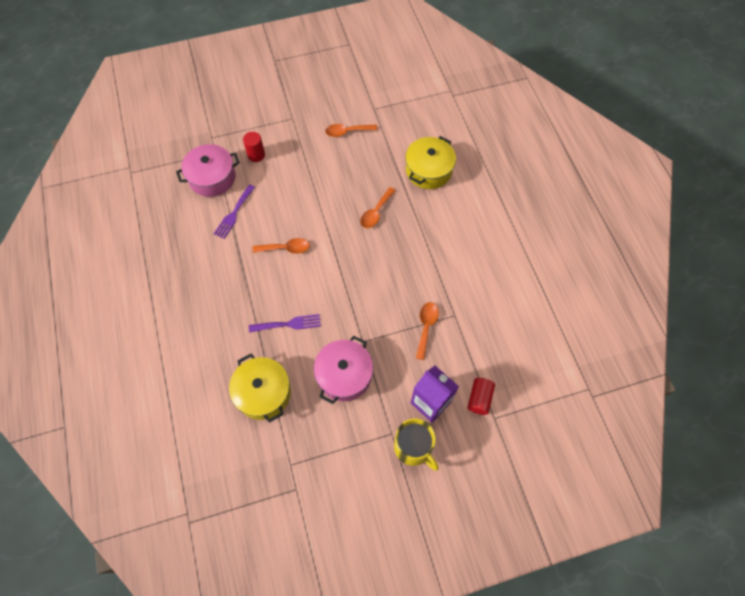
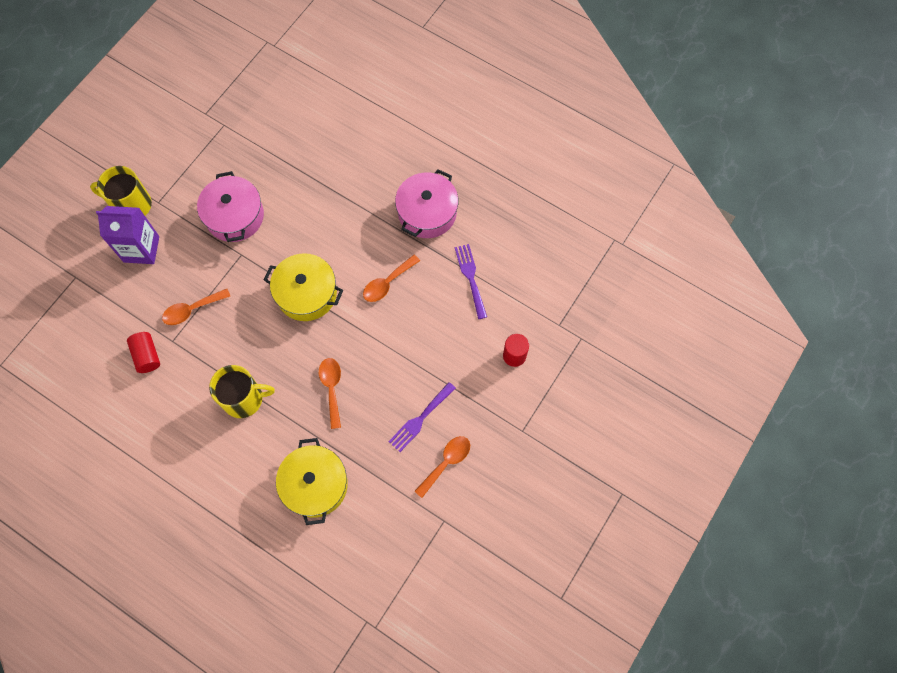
camera: 140 degrees right, 5 degrees up
pink pot [176,144,240,197] -> pink pot moved to [395,169,458,238]
yellow pot [229,354,291,423] -> yellow pot moved to [264,253,343,321]
purple fork [249,314,321,333] -> purple fork moved to [389,382,456,452]
orange spoon [416,302,439,360] -> orange spoon turned 90 degrees clockwise [162,289,230,325]
red cylinder [467,378,495,415] -> red cylinder moved to [127,332,160,373]
none -> yellow mug [209,365,275,418]

